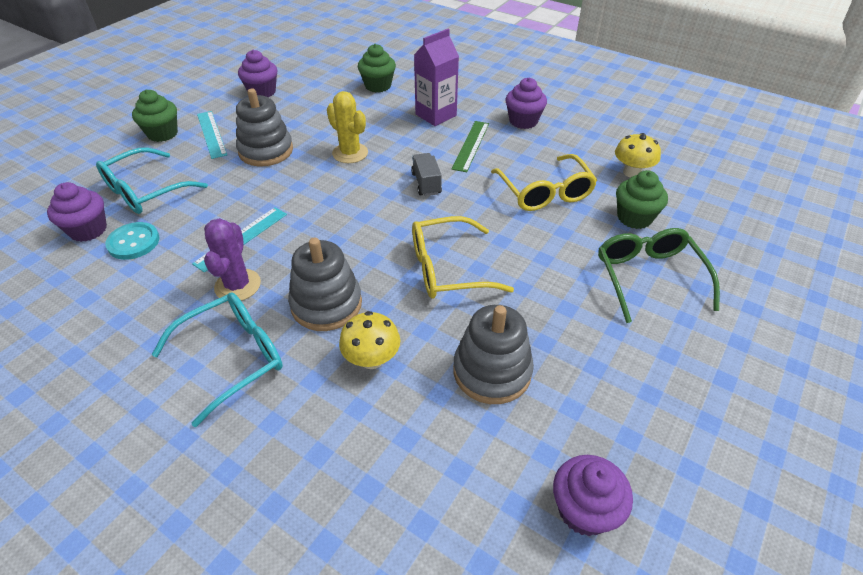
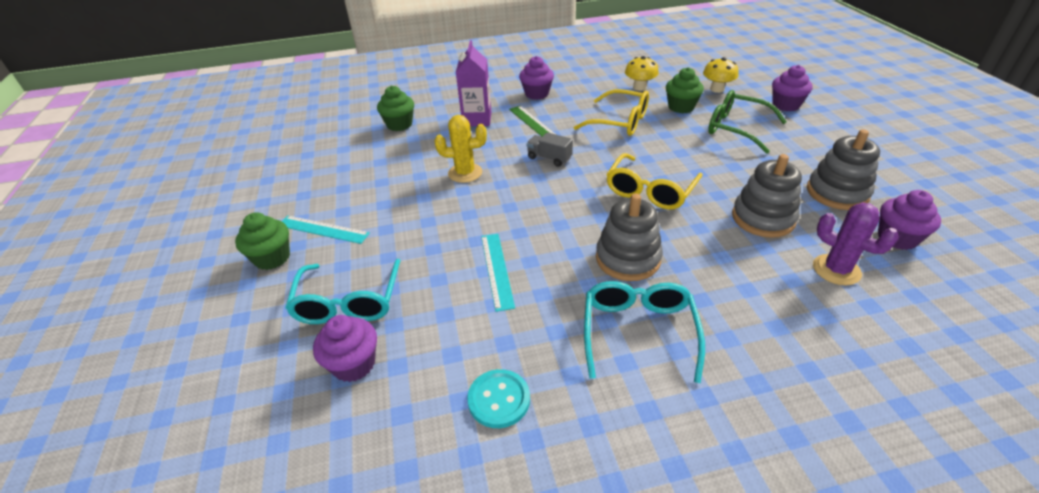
camera: 45 degrees left, 5 degrees down
turquoise button [105,222,159,260] -> turquoise button moved to [467,369,530,428]
purple cactus [204,218,261,301] -> purple cactus moved to [813,202,899,285]
grey stacking toy [236,89,293,166] -> grey stacking toy moved to [807,129,880,210]
purple cupcake [238,50,277,97] -> purple cupcake moved to [772,65,813,111]
yellow mushroom [339,311,400,369] -> yellow mushroom moved to [703,57,739,93]

